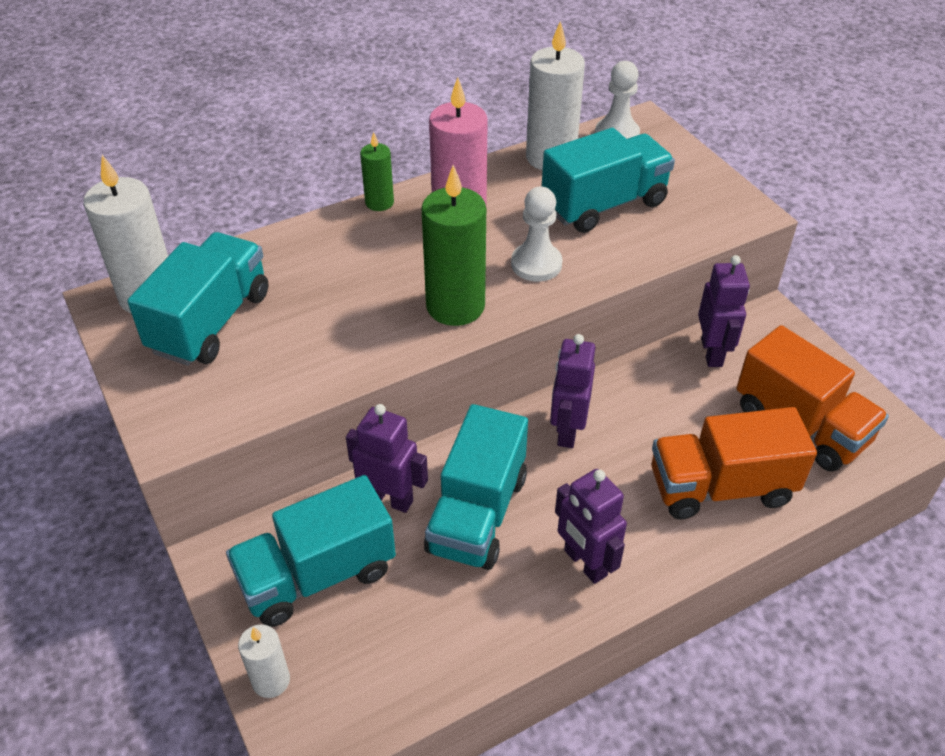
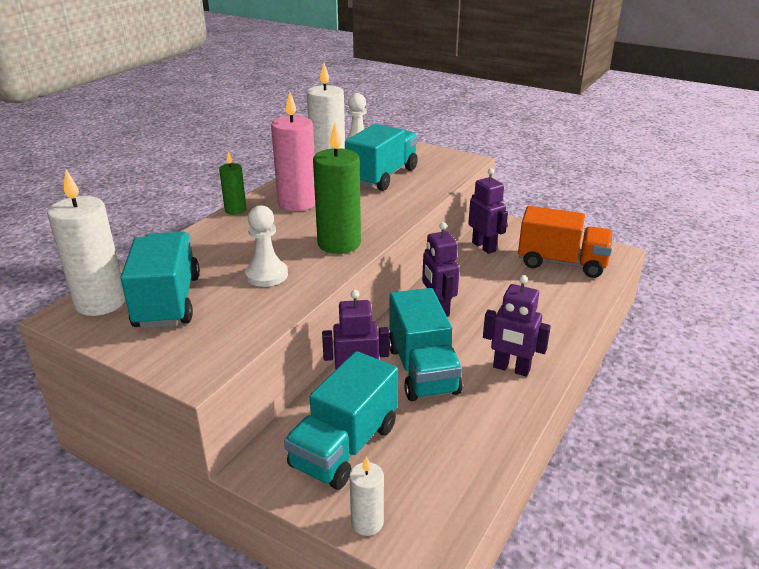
camera: 30 degrees left, 15 degrees down
white pawn [511,187,563,282] -> white pawn moved to [245,205,288,287]
orange truck [652,407,817,519] -> none

